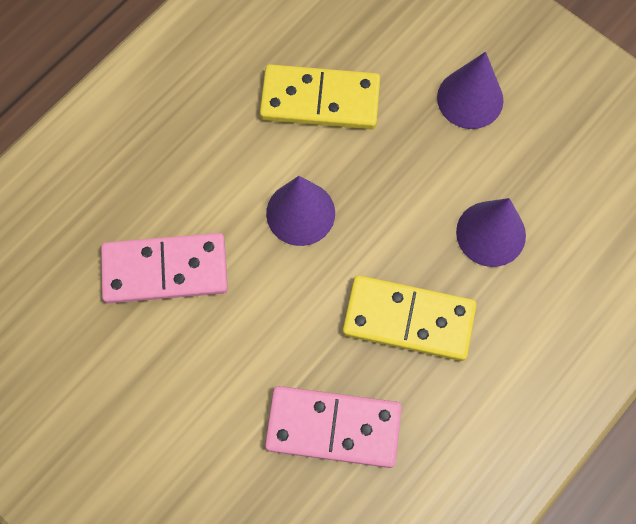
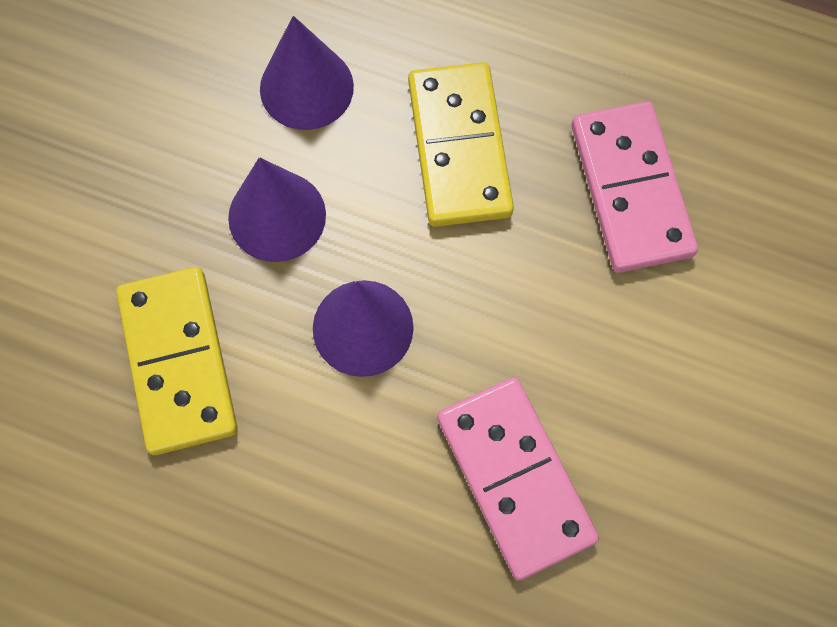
camera: 110 degrees left, 0 degrees up
purple cone [437,52,504,129] -> purple cone moved to [228,157,326,262]

